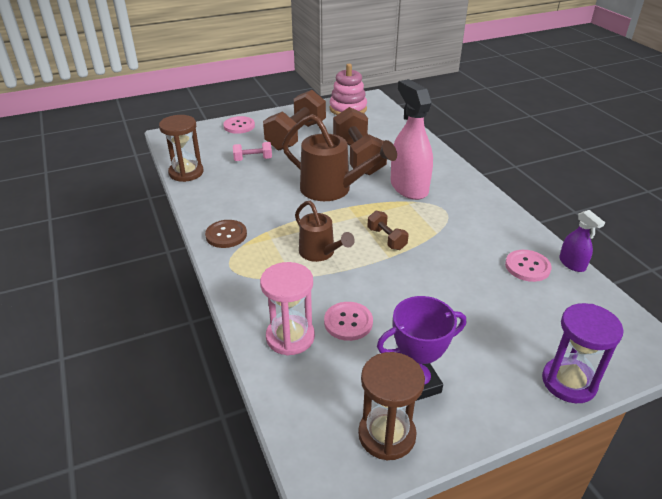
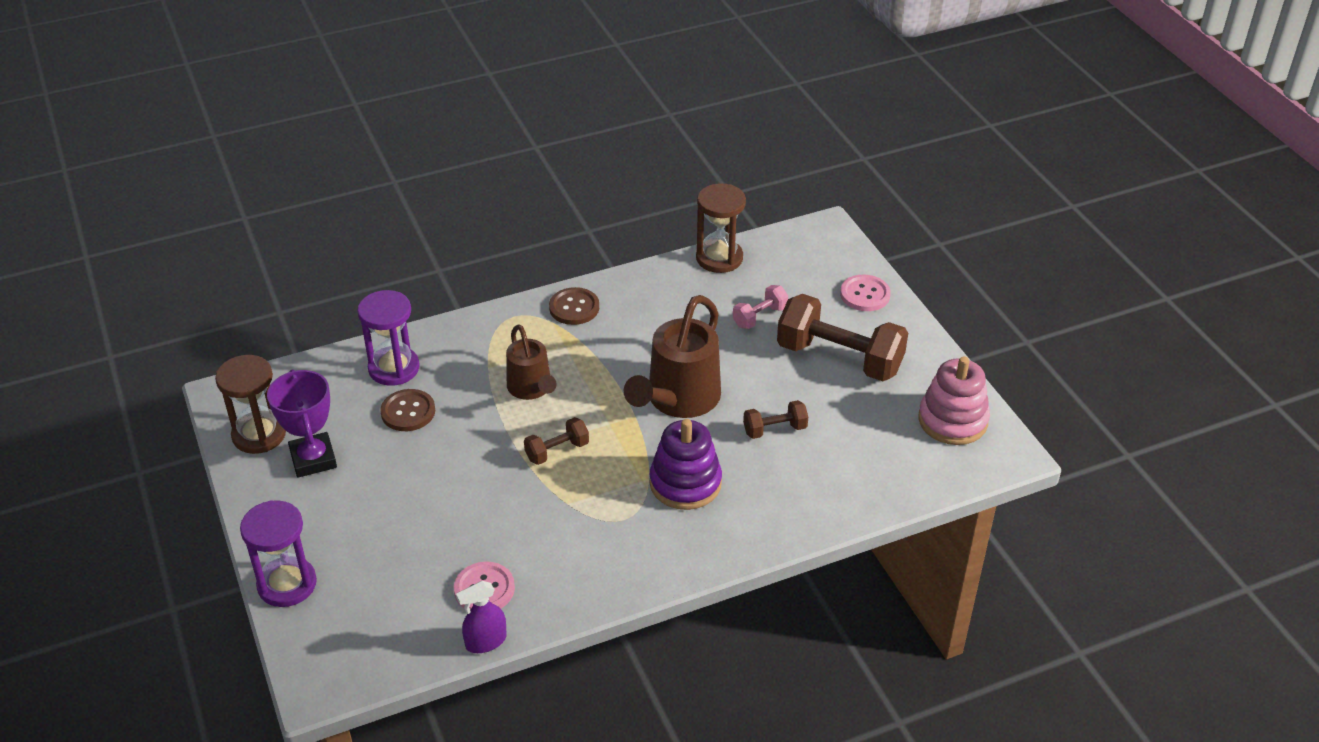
camera: 90 degrees right, 5 degrees up
pink dumbbell [233,142,272,161] -> pink dumbbell turned 60 degrees clockwise [733,285,788,329]
pink hourglass [260,262,315,356] -> purple hourglass [357,290,420,386]
brown watering can [295,201,355,262] -> brown watering can turned 75 degrees counterclockwise [506,324,557,400]
pink button [324,302,373,341] -> brown button [380,389,435,431]
brown dumbbell [333,107,387,176] -> brown dumbbell [743,400,808,439], size x0.48
pink spray bottle [391,79,433,200] -> purple stacking toy [649,419,722,510]

